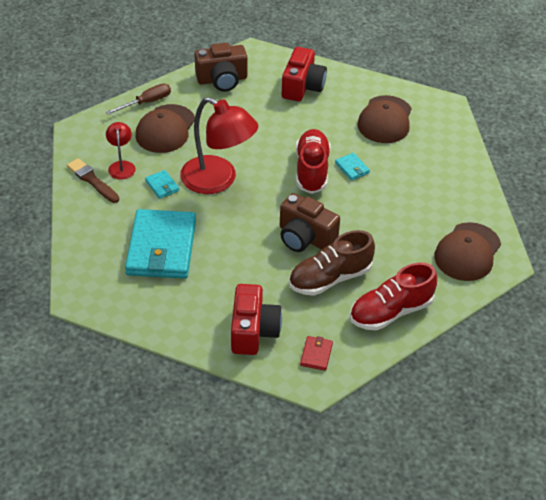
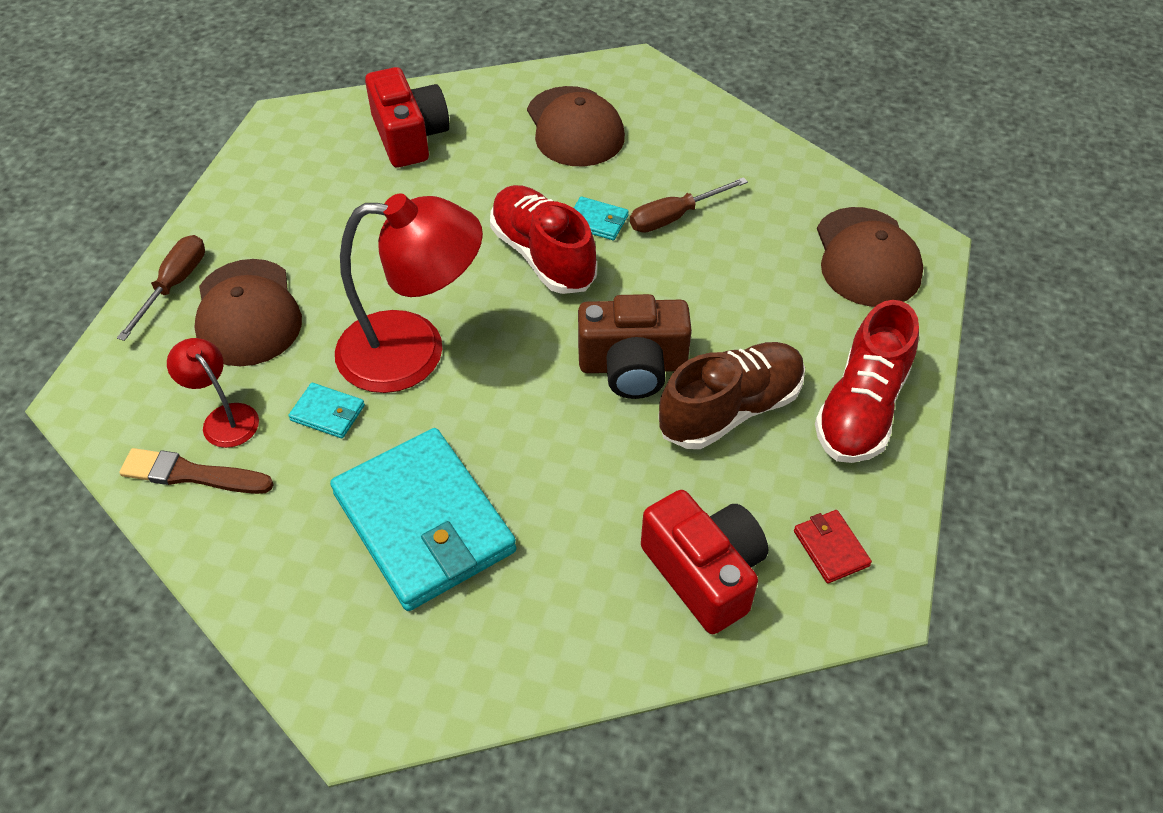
camera: 35 degrees left, 5 degrees up
brown camera [195,43,248,91] -> none
brown shoe [289,230,375,296] -> brown shoe turned 150 degrees counterclockwise [658,342,805,449]
none -> brown screwdriver [630,177,748,233]

